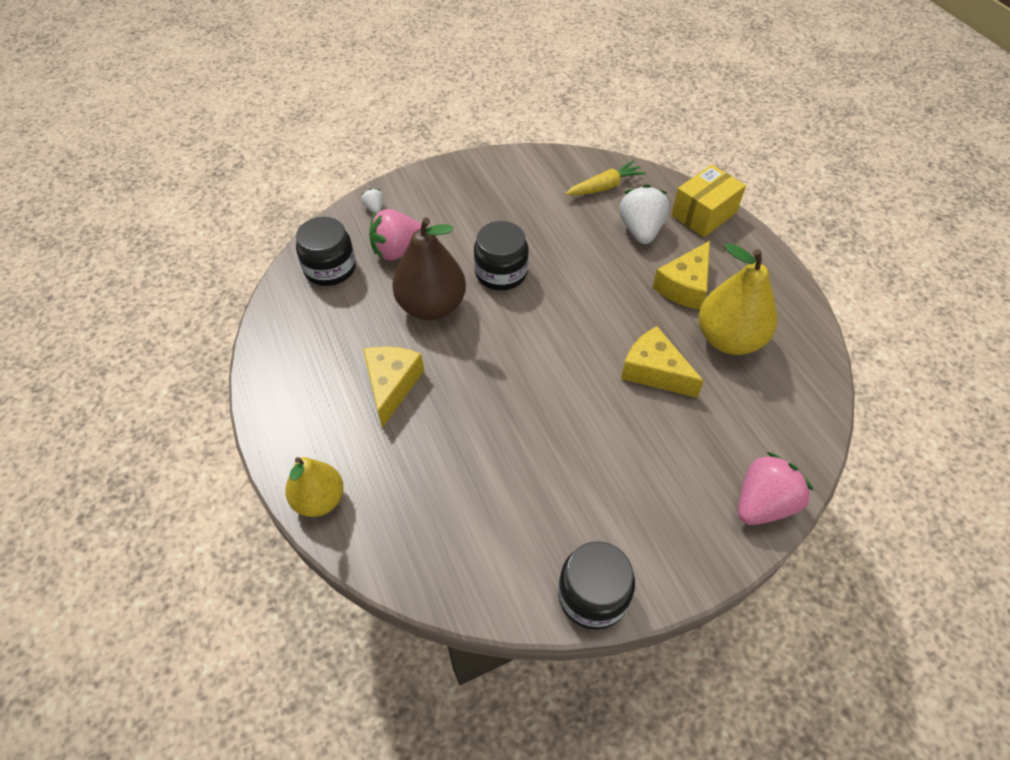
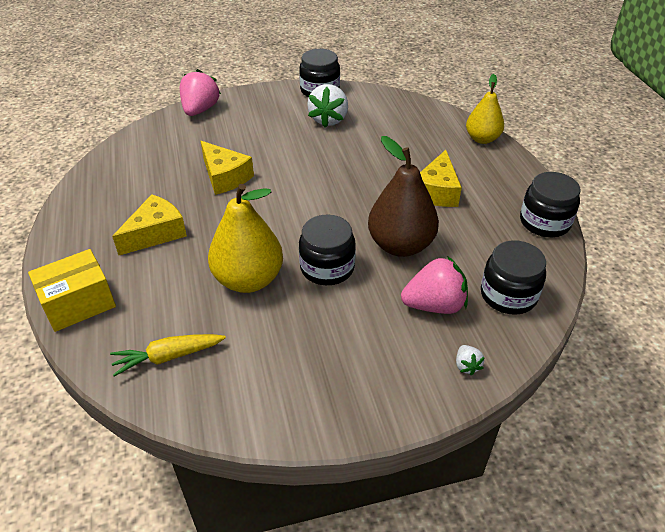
camera: 170 degrees left, 10 degrees down
white strawberry [619,184,669,244] -> white strawberry moved to [307,84,348,128]
yellow pear [698,243,777,355] -> yellow pear moved to [208,184,283,293]
pink strawberry [738,452,813,525] -> pink strawberry turned 135 degrees clockwise [180,69,221,116]
none -> black jar [520,172,581,237]

